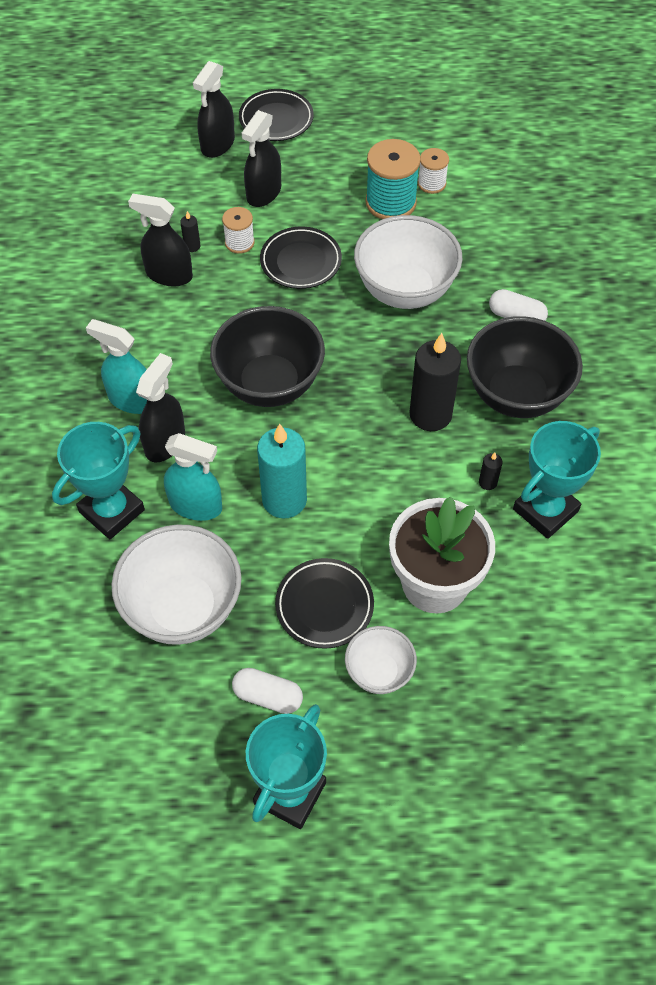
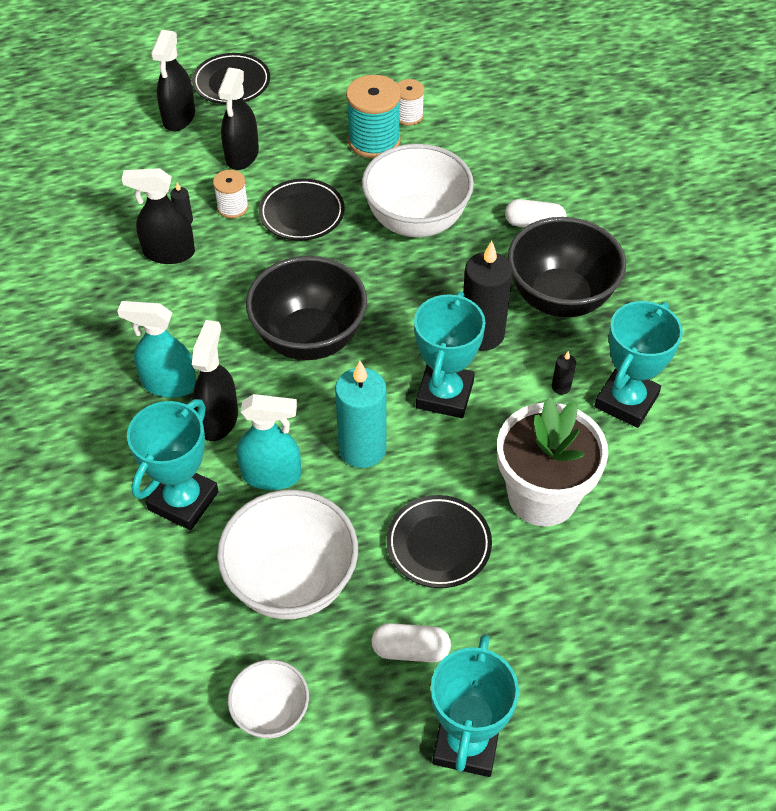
camera: 15 degrees left, 5 degrees down
white bowl [345,626,417,694] -> white bowl moved to [228,660,309,739]
none -> turquoise trophy [414,291,486,418]

